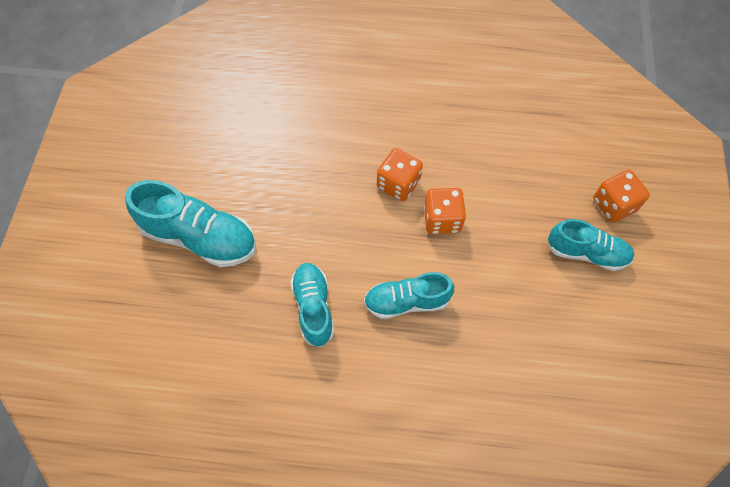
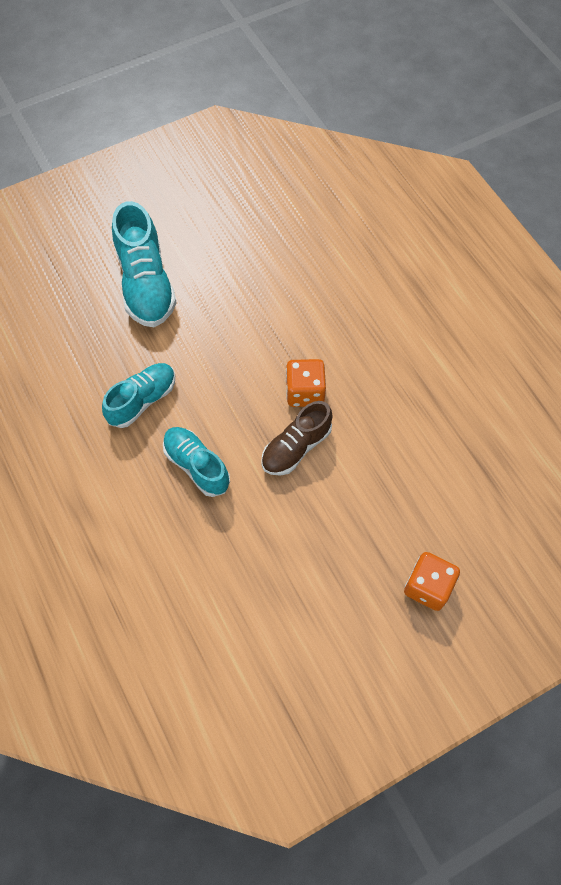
camera: 55 degrees right, 0 degrees up
orange dice [424,188,466,234] -> brown shoe [261,401,333,475]
turquoise shoe [547,219,634,271] -> none

